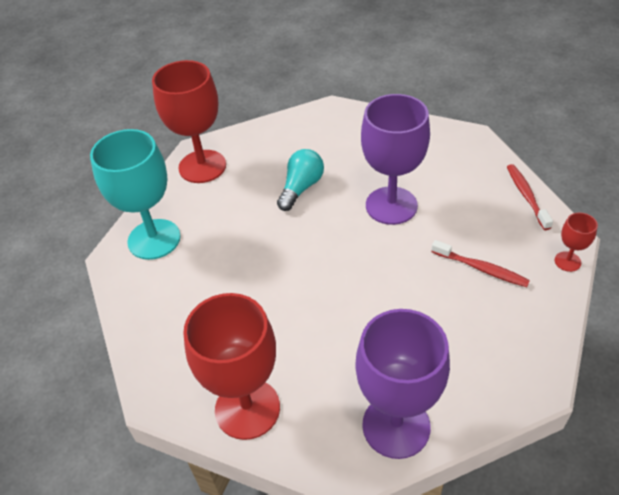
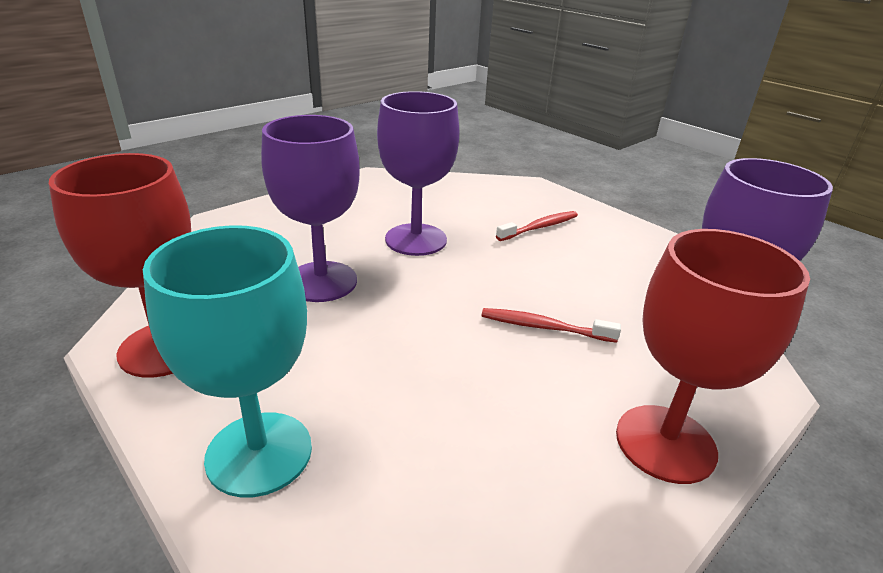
camera: 70 degrees left, 15 degrees down
turquoise light bulb [277,149,324,211] -> purple goblet [261,115,360,302]
red toothbrush [507,164,553,230] -> red toothbrush moved to [482,308,621,343]
red goblet [555,213,598,272] -> none

